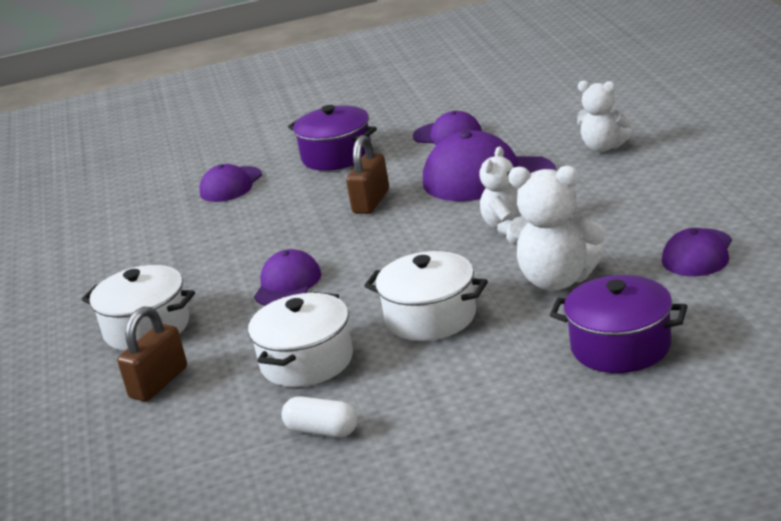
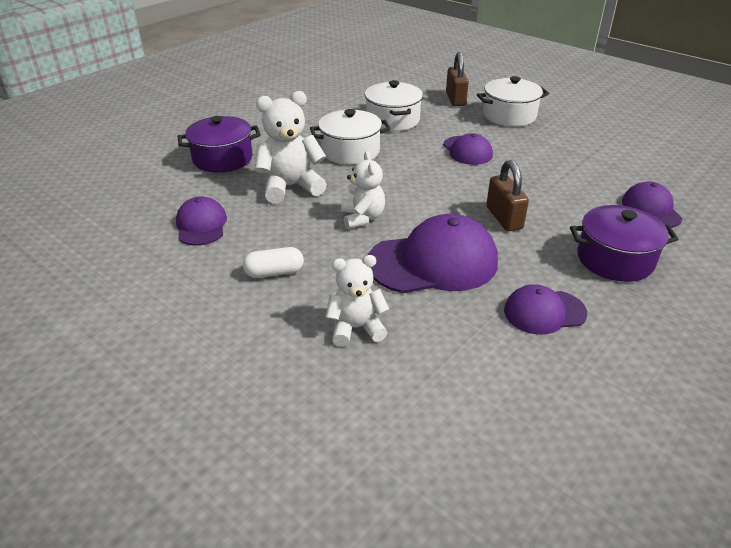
camera: 140 degrees right, 10 degrees up
white capsule [282,396,358,437] -> white capsule moved to [243,247,304,278]

